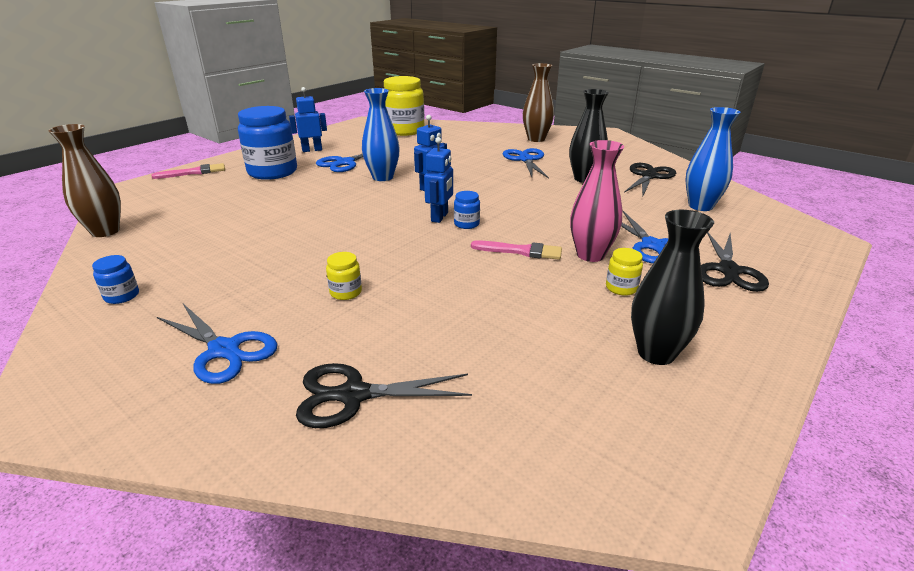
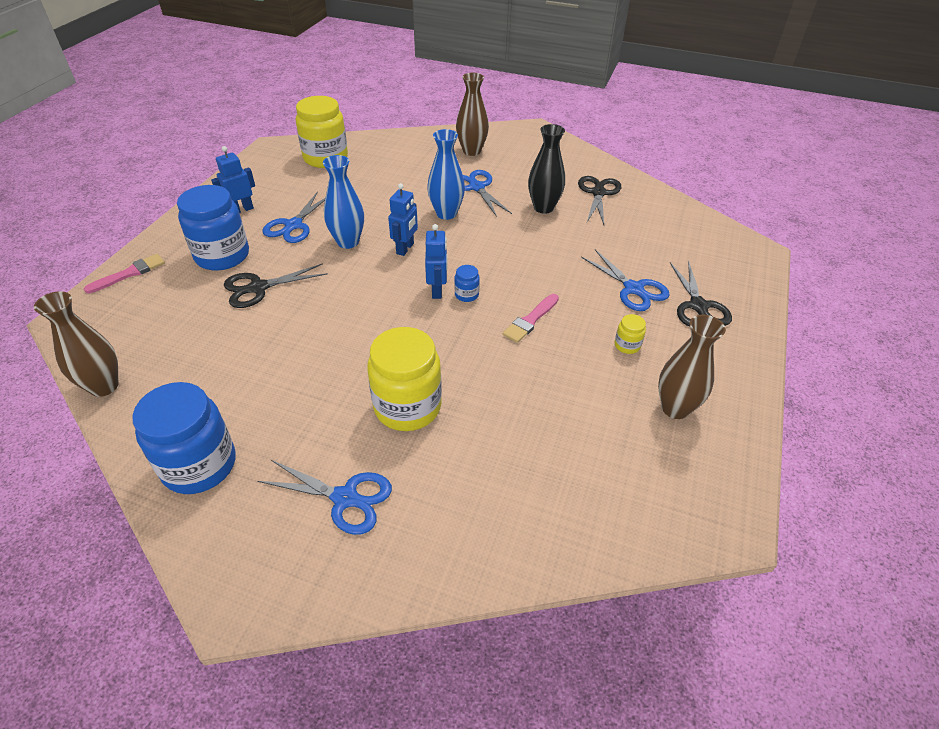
camera: 20 degrees left, 15 degrees up
blue jar [92,255,139,304] -> blue jar [132,382,235,494], size x2.34
black scissors [296,363,472,428] -> black scissors moved to [224,263,328,308]
yellow jar [326,252,362,300] -> yellow jar [367,327,442,431], size x2.34
pink brush [471,240,562,260] -> pink brush turned 135 degrees clockwise [503,294,559,343]
pink vase [570,140,624,262] -> none
black vase [631,210,714,365] -> brown vase [658,315,726,419]
blue vase [685,107,740,211] -> blue vase moved to [427,129,465,220]

